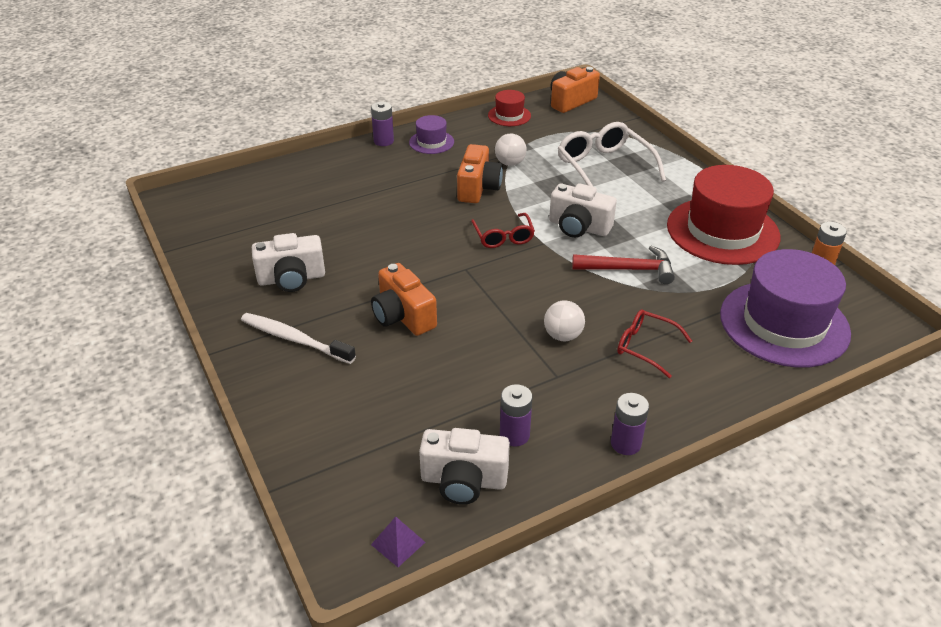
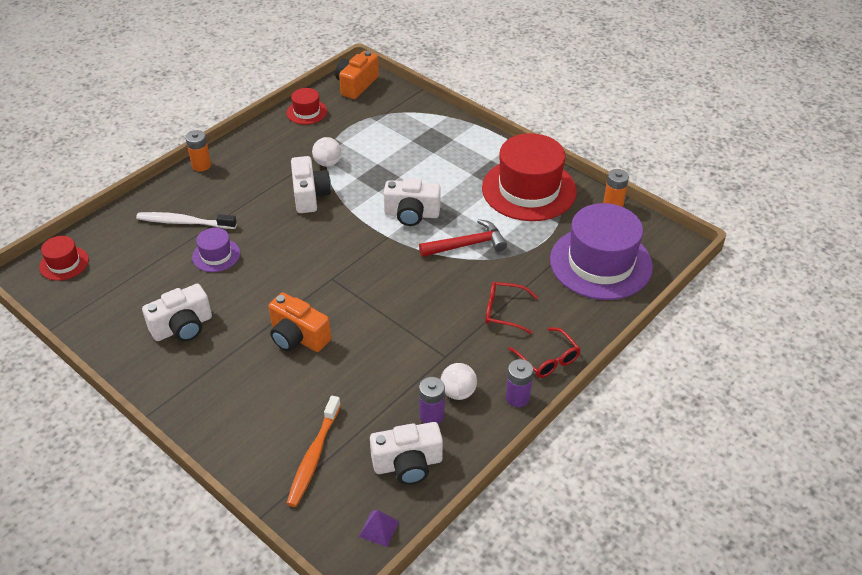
camera: 20 degrees left, 5 degrees up
white toothbrush [241,313,356,364] -> white toothbrush moved to [136,212,237,229]
purple battery [371,102,394,146] -> orange battery [185,130,211,171]
purple hat [409,115,454,154] -> purple hat moved to [192,228,240,272]
orange camera [457,144,503,203] -> white camera [291,156,331,213]
red glasses [471,213,535,248] -> red glasses moved to [509,327,581,378]
white ball [544,300,585,341] -> white ball moved to [441,363,477,400]
white glasses [558,122,666,187] -> none
none -> red hat [39,236,89,281]
none -> orange toothbrush [286,395,341,507]

